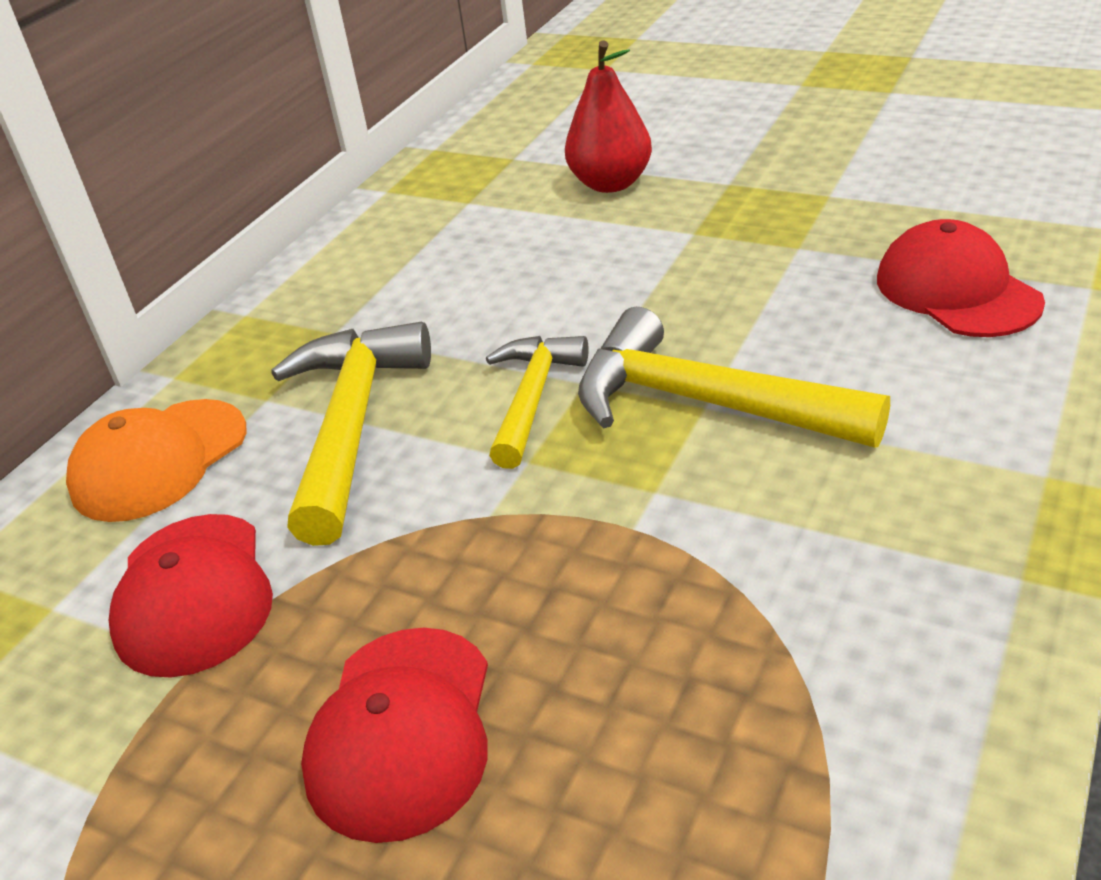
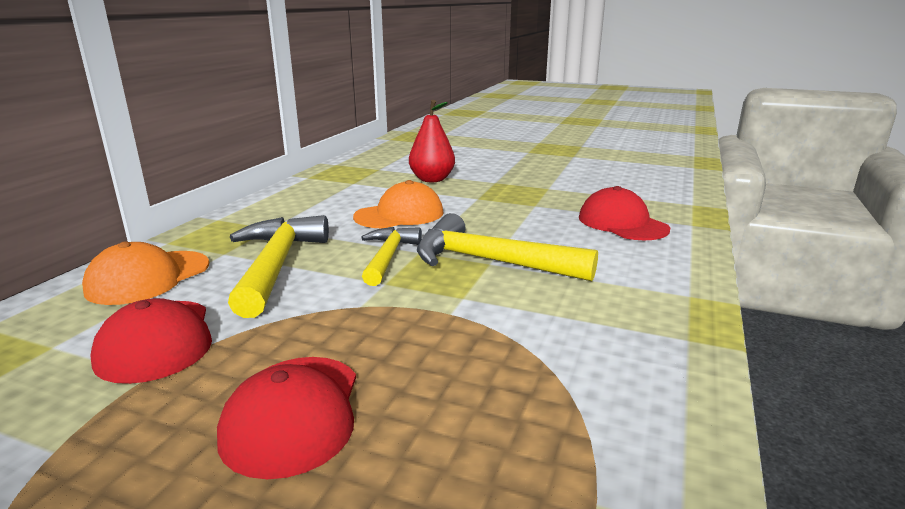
camera: 10 degrees left, 15 degrees down
none -> orange cap [353,180,443,228]

